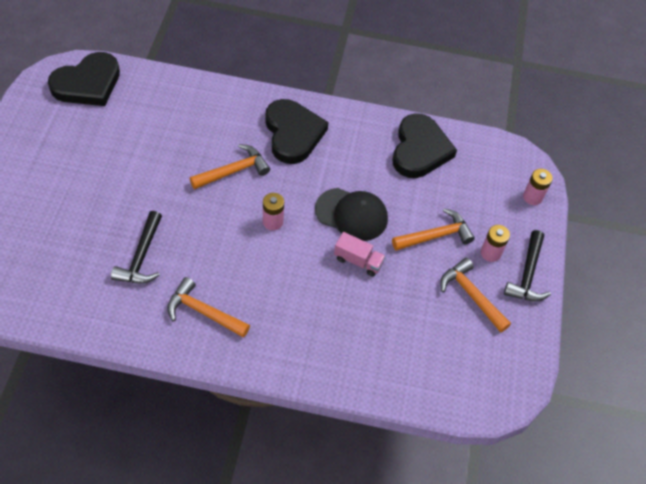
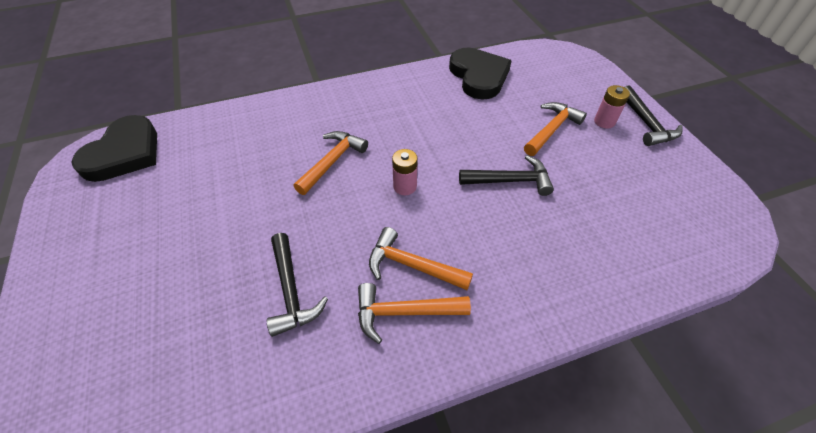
camera: 25 degrees left, 5 degrees down
black heart [265,99,329,164] -> none
black cap [315,188,388,241] -> none
pink truck [334,232,386,277] -> black hammer [459,155,554,196]
orange hammer [440,258,511,333] -> orange hammer moved to [369,227,473,290]
pink battery [523,169,553,205] -> none

